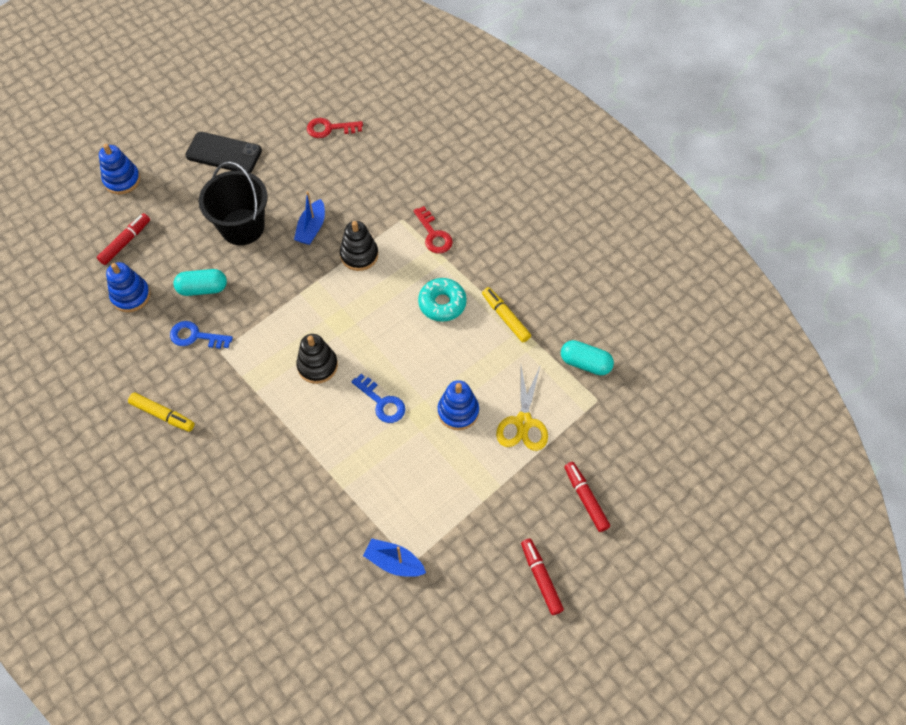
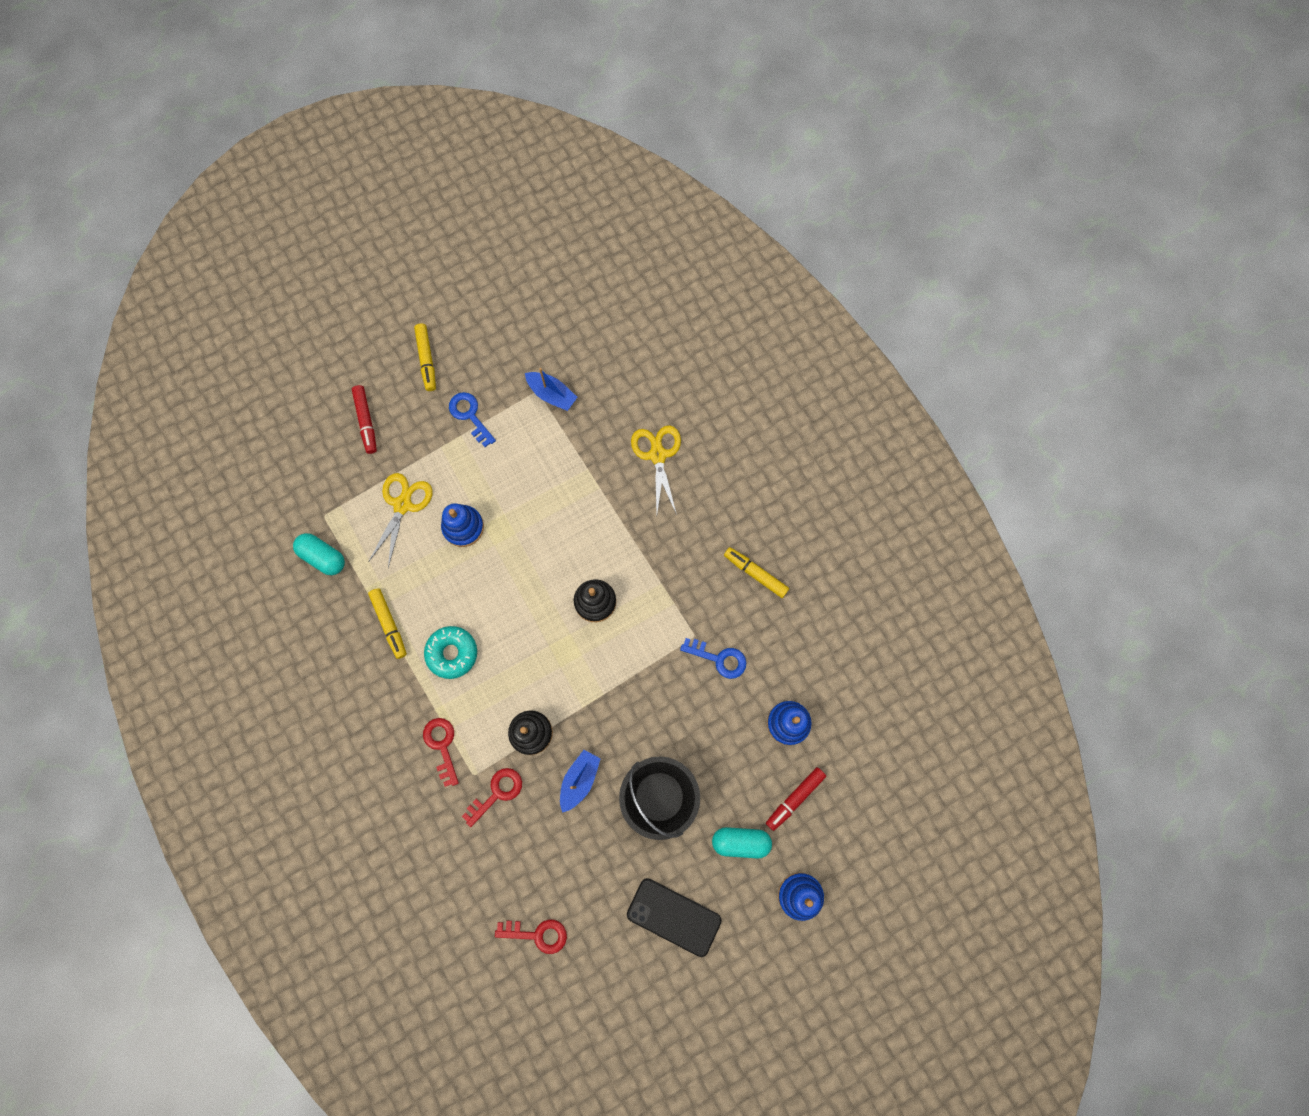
camera: 170 degrees left, 15 degrees up
turquoise capsule [173,269,227,296] -> turquoise capsule moved to [712,827,772,859]
blue key [351,374,405,423] -> blue key moved to [449,392,496,447]
red marker [521,538,564,615] -> yellow marker [414,324,436,391]
none -> red key [462,768,522,827]
none -> yellow scissors [631,425,681,515]

